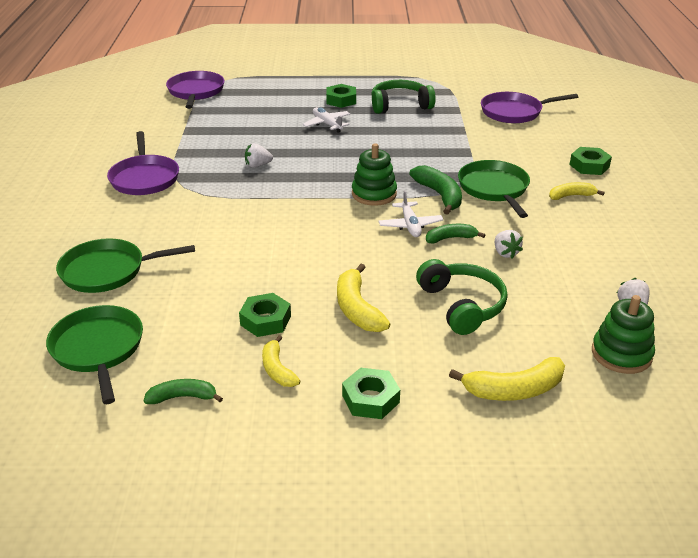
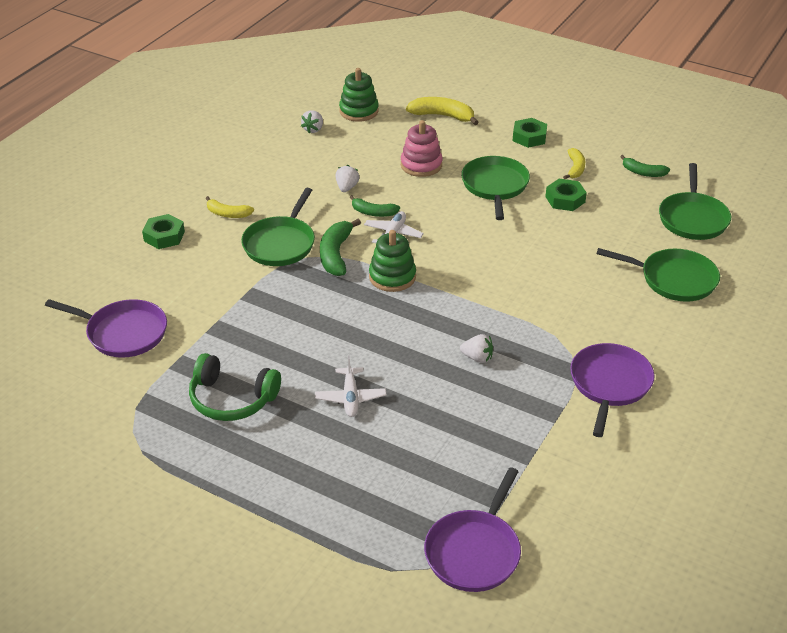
camera: 150 degrees left, 5 degrees up
green nut [326,84,356,108] -> none
yellow banana [337,264,390,332] -> green pan [461,156,530,220]
green headphones [416,259,508,335] -> pink stacking toy [401,120,443,177]

